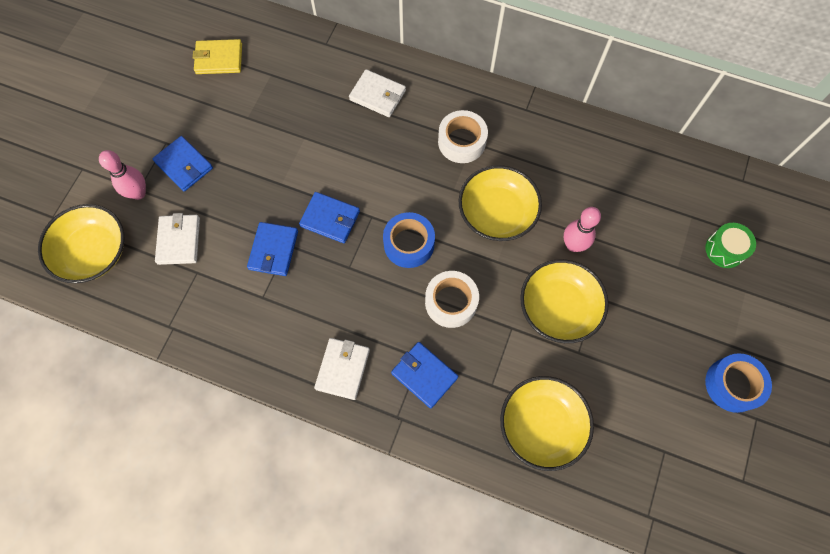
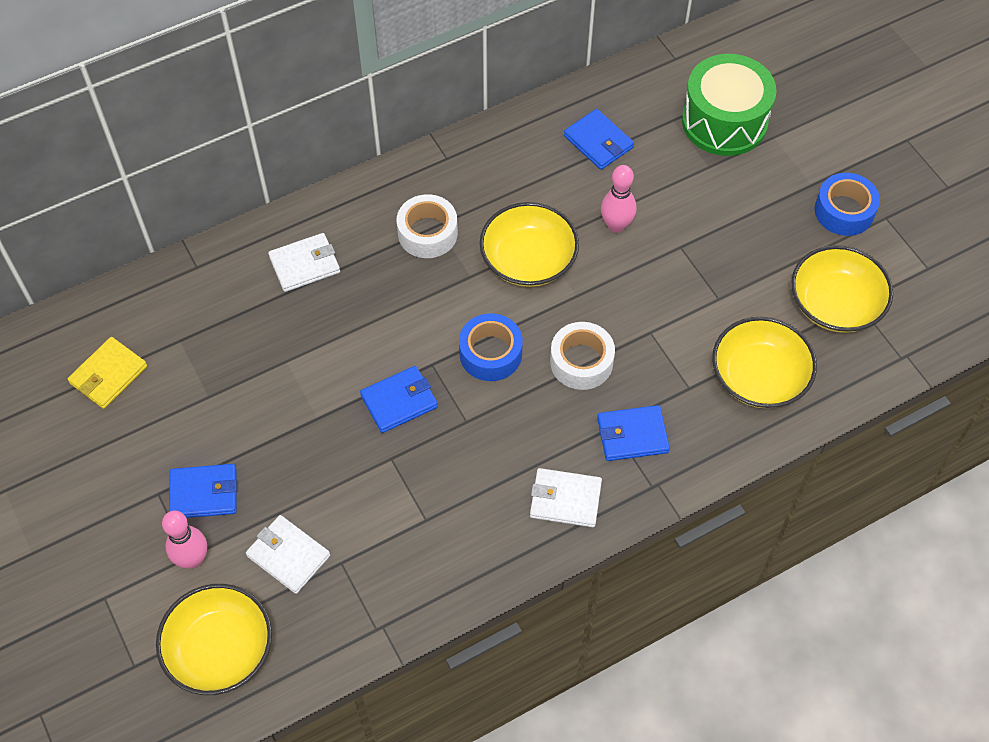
camera: 50 degrees left, 10 degrees down
blue wallet [247,222,298,276] -> blue wallet moved to [564,109,634,170]
white wallet [314,338,370,400] -> white wallet turned 45 degrees counterclockwise [530,468,602,527]
yellow bowl [520,259,609,343] -> yellow bowl moved to [791,245,893,333]
green drum [705,223,756,268] -> green drum [682,54,777,156], size x1.96

